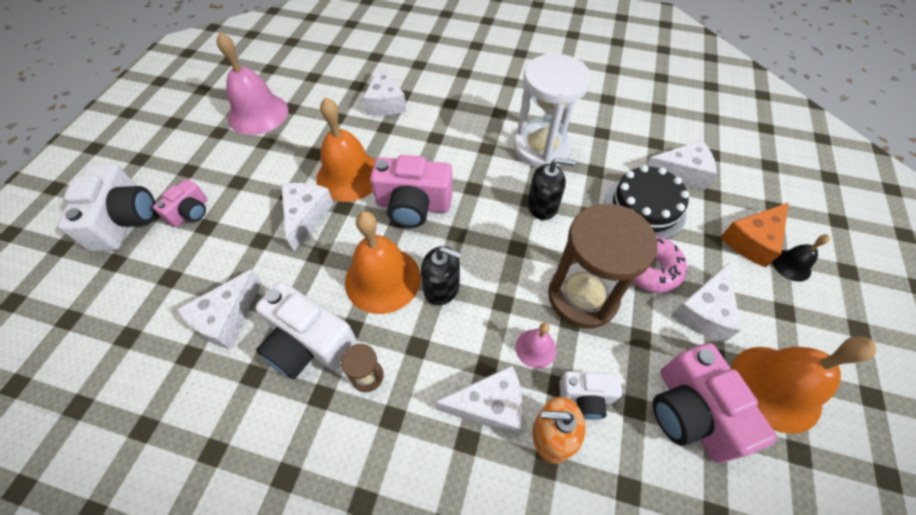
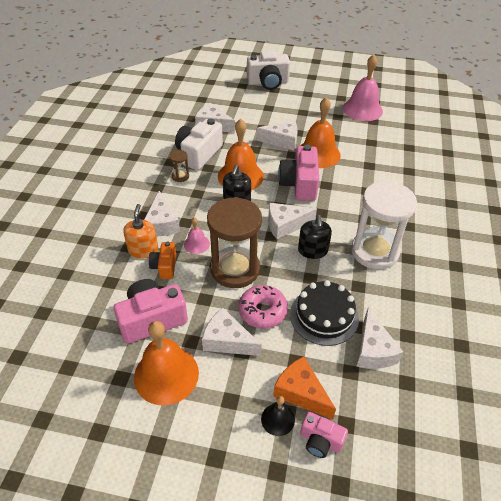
camera: 85 degrees right, 10 degrees down
pink camera [153,179,207,227] -> pink camera moved to [300,412,348,458]
white cheese [363,63,406,116] -> white cheese moved to [268,203,317,239]
white camera [559,371,622,419] -> orange camera [149,241,176,279]

